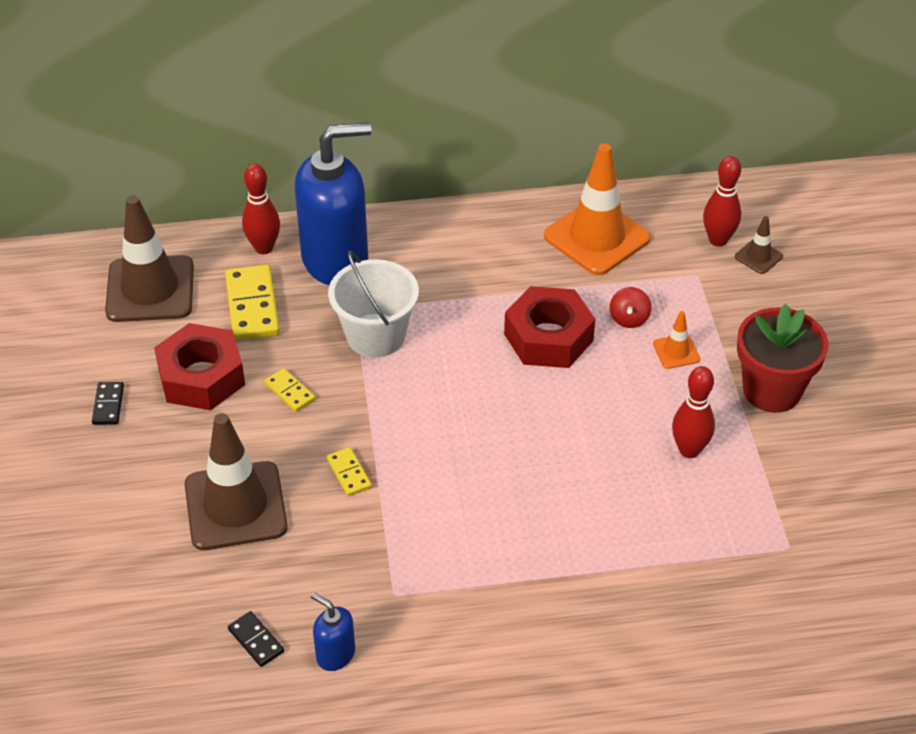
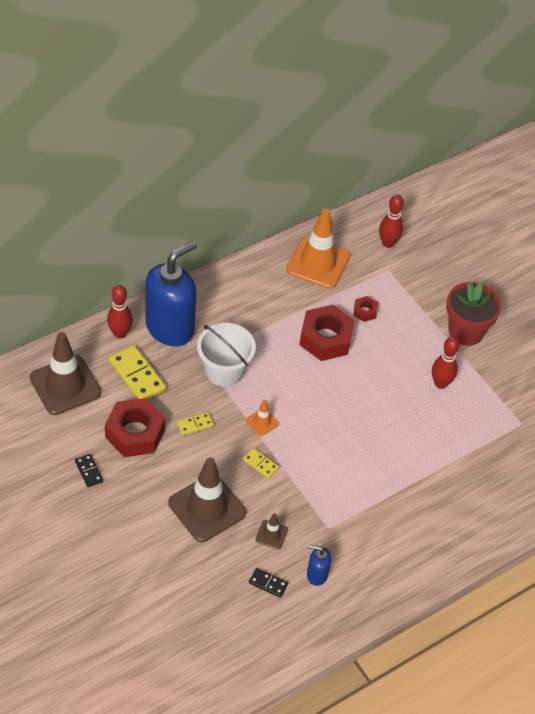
camera: 30 degrees left, 5 degrees up
yellow domino [264,368,315,412] -> yellow domino turned 45 degrees counterclockwise [177,412,214,435]
red spinning top [610,287,651,328] -> red nut [353,296,378,322]
orange traffic cone [653,311,700,369] -> orange traffic cone moved to [246,400,279,436]
brown traffic cone [735,216,783,274] -> brown traffic cone moved to [256,513,288,549]

